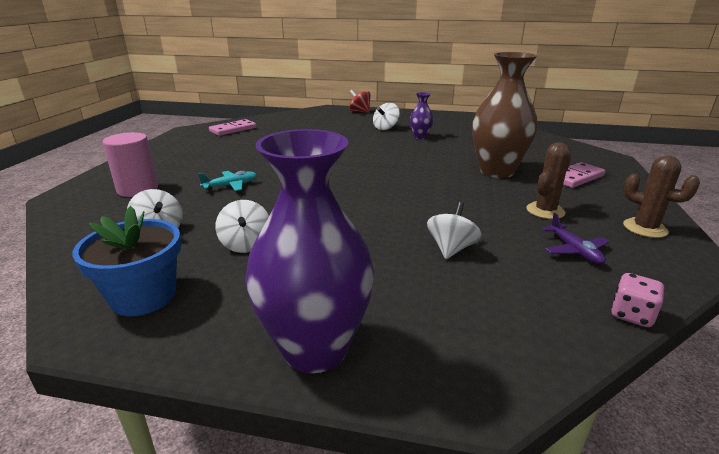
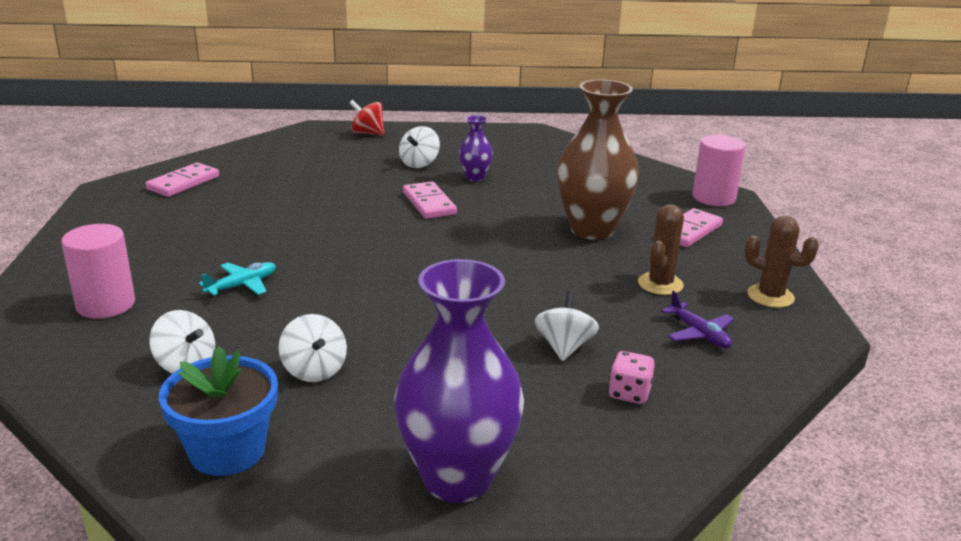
camera: 15 degrees left, 0 degrees up
pink dice [611,273,664,327] -> pink dice moved to [608,351,655,404]
none -> pink domino [403,181,457,219]
none -> pink cylinder [693,135,746,206]

